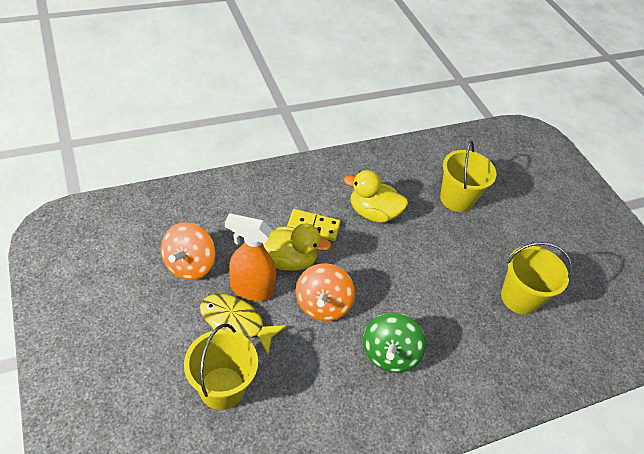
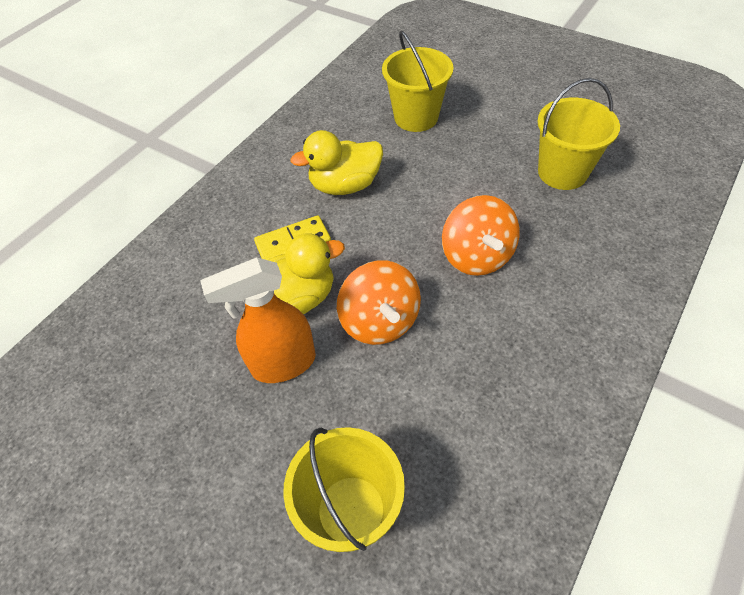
camera: 25 degrees left, 5 degrees up
orange spinning top [161,222,216,280] -> orange spinning top moved to [442,195,520,276]
yellow fish [200,294,287,355] -> none
green spinning top [363,313,426,373] -> none

